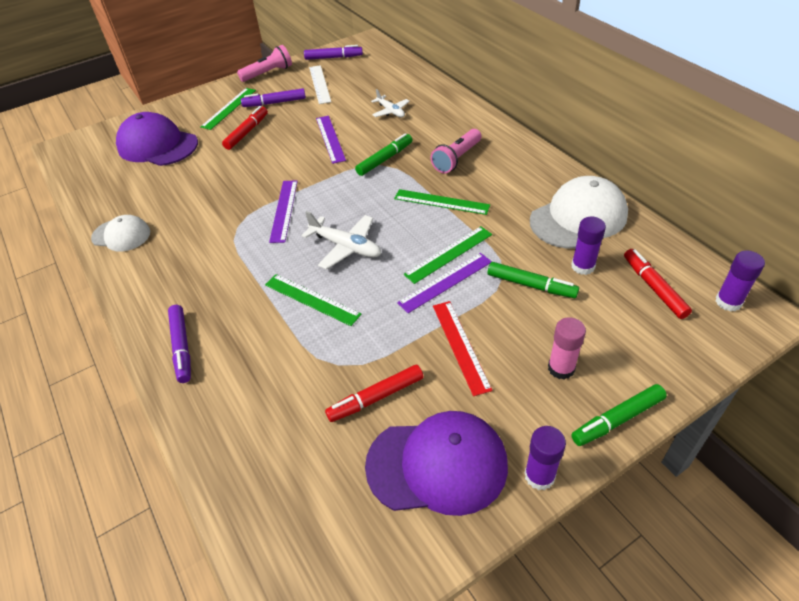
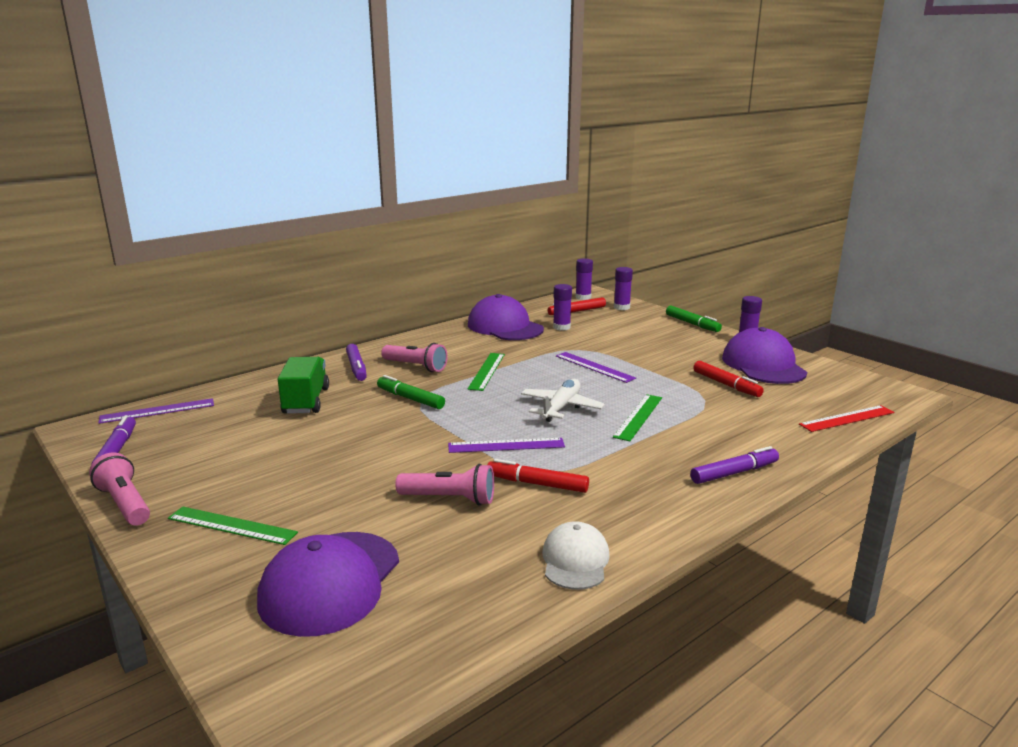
camera: 100 degrees left, 25 degrees down
red marker [222,106,268,150] -> red marker moved to [487,459,589,493]
purple marker [241,88,306,107] -> purple marker moved to [346,344,367,381]
white ruler [309,65,331,104] -> none
purple ruler [316,116,346,164] -> purple ruler moved to [98,398,214,424]
white plane [371,89,410,118] -> green truck [278,357,329,414]
green ruler [404,226,492,284] -> none
red ruler [433,301,493,396] -> red ruler moved to [799,405,895,432]
green marker [488,262,579,298] -> none
white cap [530,176,628,249] -> purple cap [468,294,544,340]
pink glue stick [548,317,586,380] -> none
none -> pink flashlight [395,464,494,505]
none -> purple glue stick [614,267,633,310]

